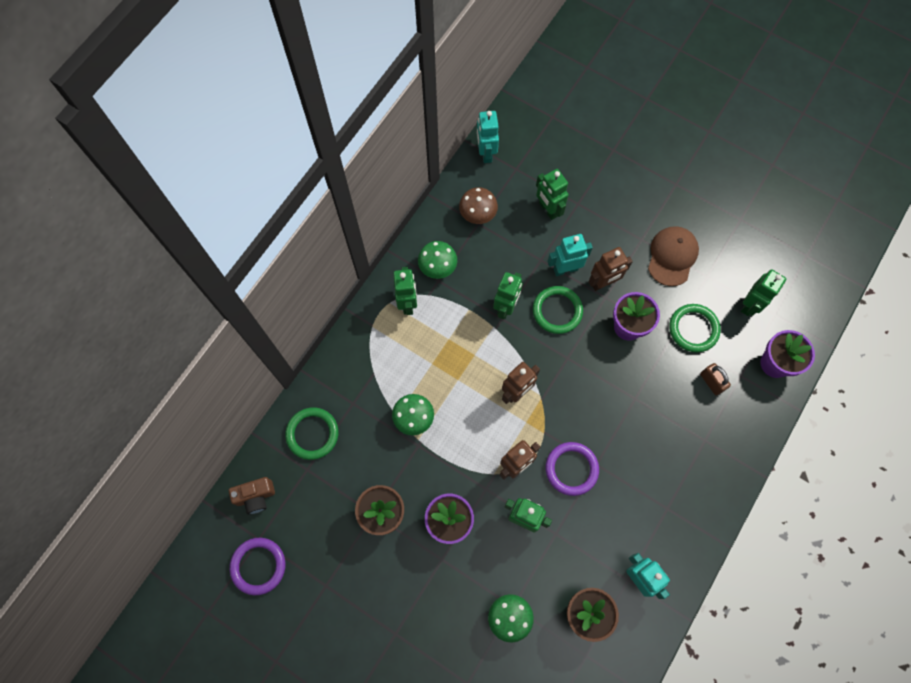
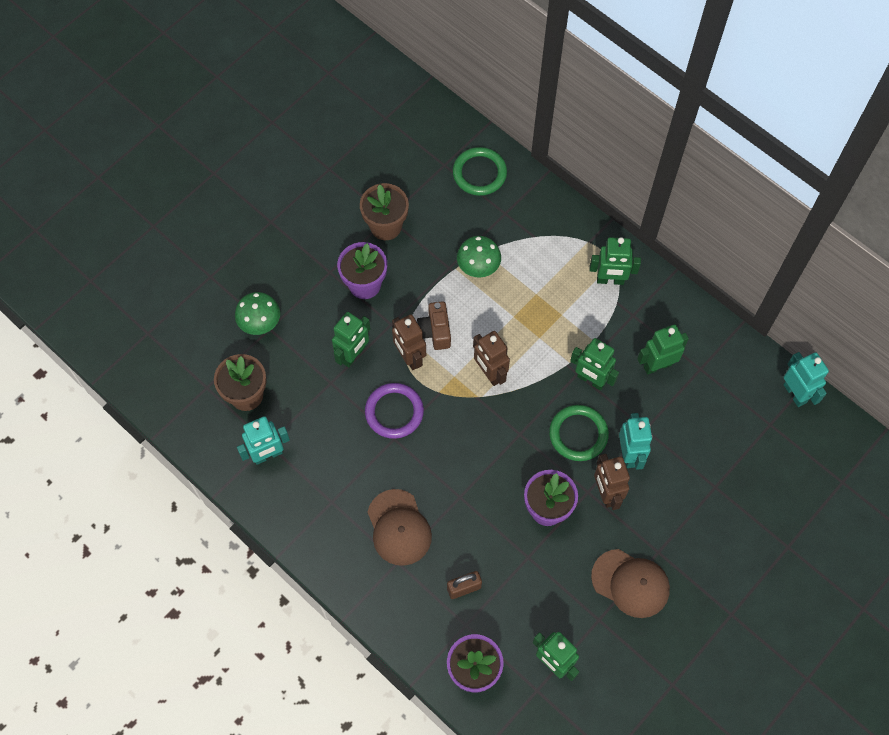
camera: 100 degrees right, 5 degrees down
brown camera [229,477,275,514] -> brown camera moved to [417,301,451,350]
purple ring [230,538,285,595] -> none
green mushroom [418,241,457,279] -> none
brown mushroom [459,187,498,224] -> none
turquoise robot [477,111,499,163] -> turquoise robot turned 60 degrees clockwise [783,352,829,407]
green robot [536,169,569,220] -> green robot moved to [637,324,689,374]
green ring [669,304,721,352] -> none
none -> brown cap [367,489,432,566]

